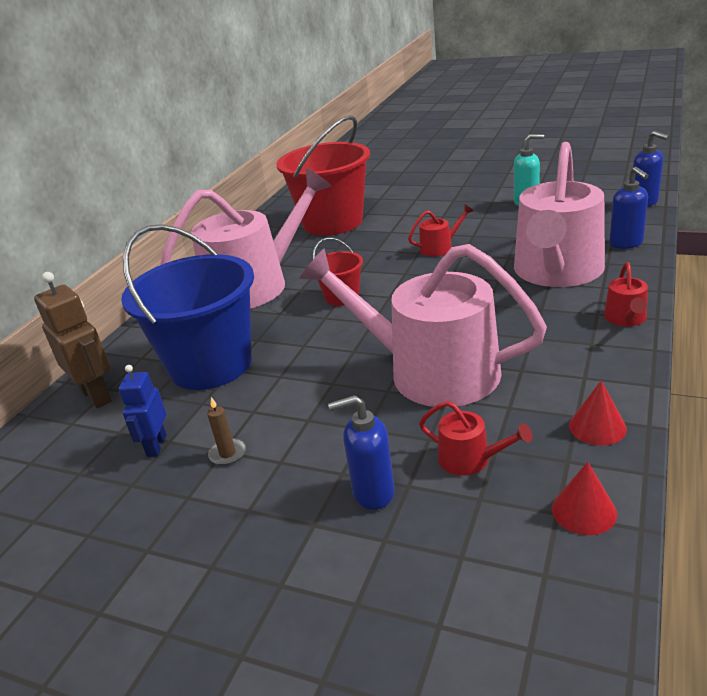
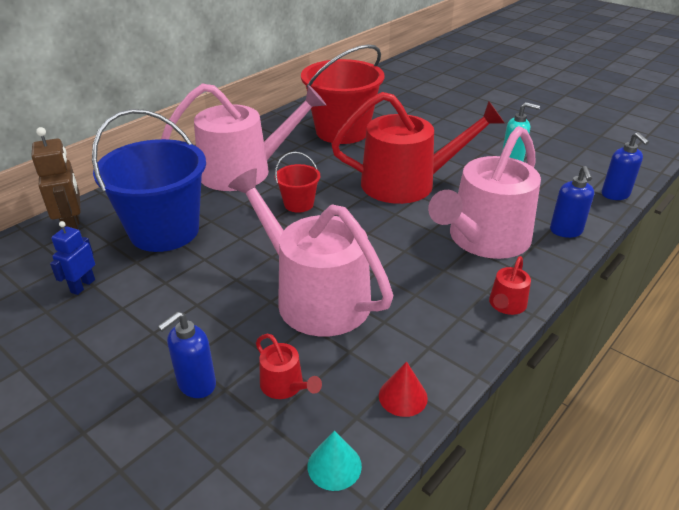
camera: 15 degrees right, 5 degrees up
brown candle [207,397,246,465] -> none
blue soap dispenser [328,395,395,510] -> blue soap dispenser turned 60 degrees counterclockwise [158,312,216,398]
red watering can [408,204,474,257] -> red watering can [331,92,504,204], size x2.49
red cone [552,462,617,535] -> turquoise cone [308,431,362,491]

